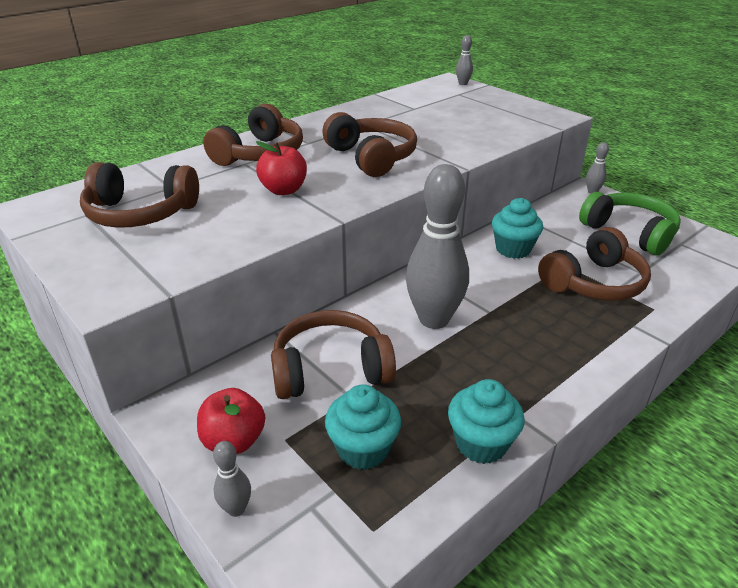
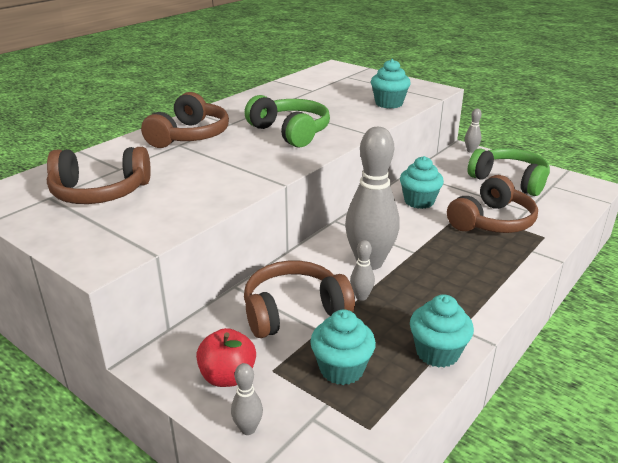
camera: 10 degrees left, 5 degrees down
red apple [256,141,307,195] -> none
brown headphones [322,112,417,177] -> green headphones [244,95,330,148]
grey bowling pin [456,35,473,85] -> grey bowling pin moved to [350,240,375,301]
none -> turquoise cupcake [371,59,411,109]

